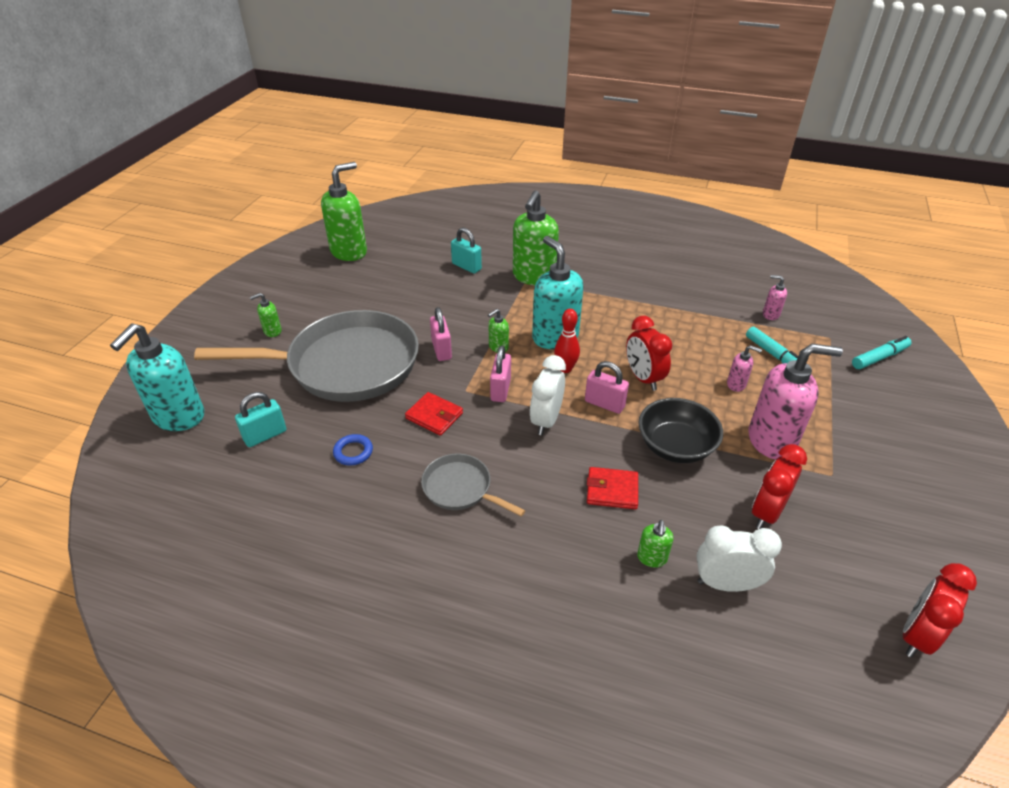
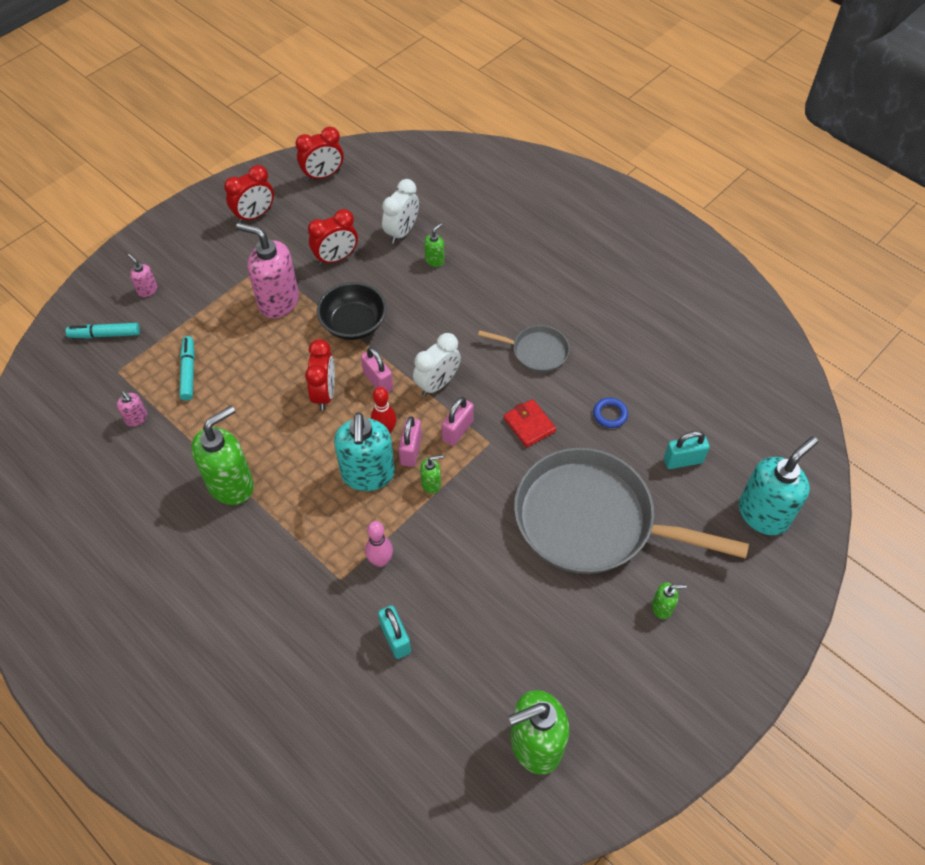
camera: 155 degrees left, 15 degrees up
grey pan [421,454,525,516] -> grey pan turned 45 degrees counterclockwise [478,325,570,372]
pink padlock [430,307,452,361] -> pink padlock moved to [398,416,422,467]
green soap dispenser [513,191,559,285] -> green soap dispenser moved to [191,406,254,505]
red wallet [587,467,638,509] -> none
white clock [696,525,782,592] -> white clock turned 90 degrees counterclockwise [382,179,419,244]
pink soap dispenser [727,345,762,392] -> pink soap dispenser moved to [128,254,157,297]
none -> red clock [224,165,274,223]
none -> pink bowling pin [365,521,393,567]

